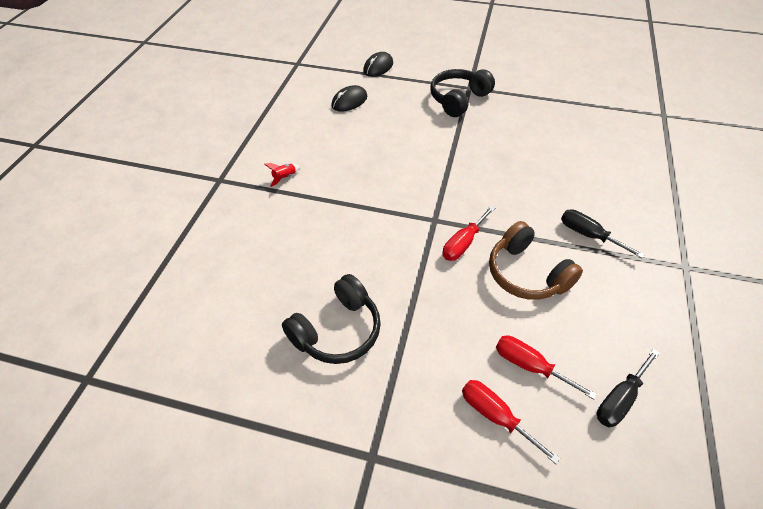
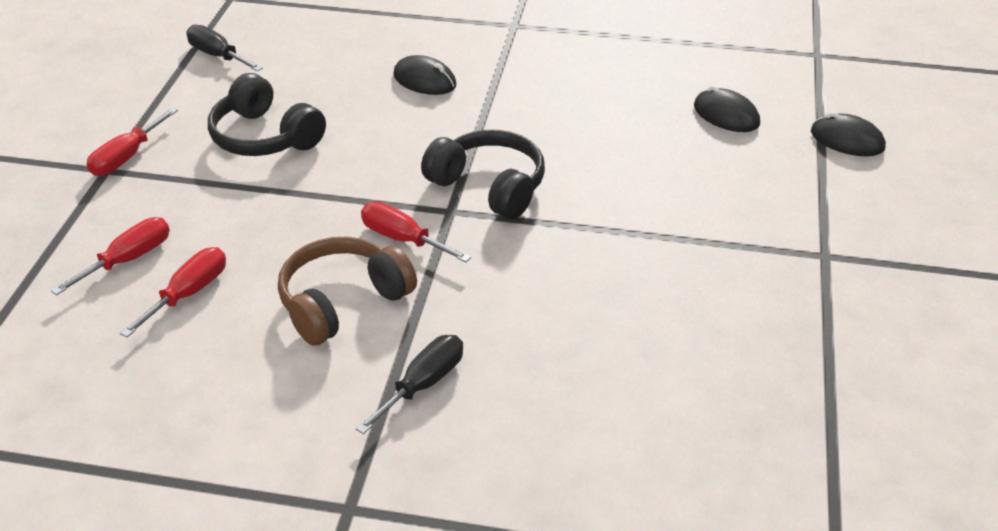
camera: 85 degrees right, 10 degrees down
red rocket [264,163,300,187] -> none
black headphones [430,69,495,117] -> black headphones moved to [421,130,545,220]
black screwdriver [597,349,660,427] -> black screwdriver moved to [186,24,263,71]
none -> red screwdriver [87,108,178,176]
none -> black mouse [393,55,456,95]

